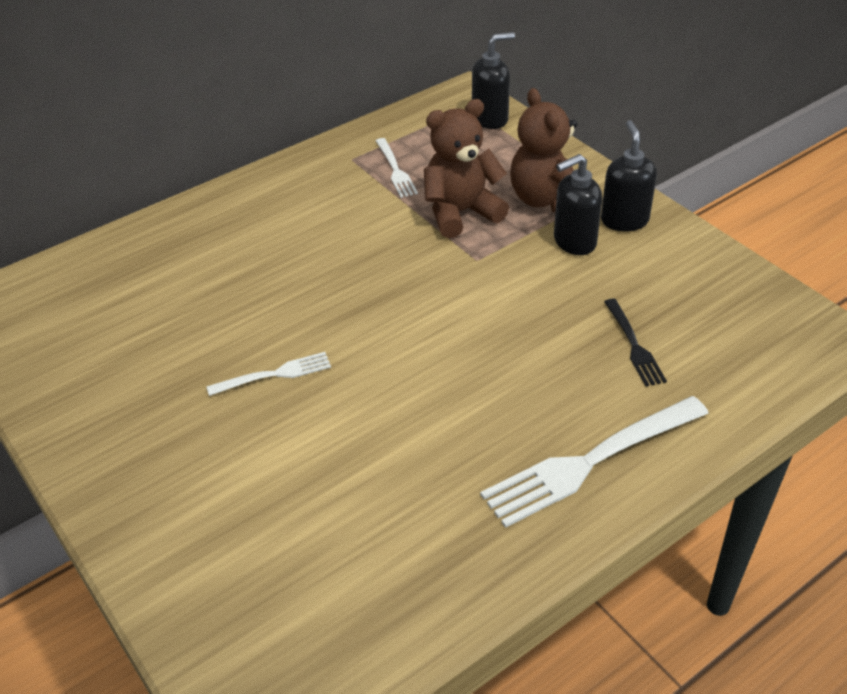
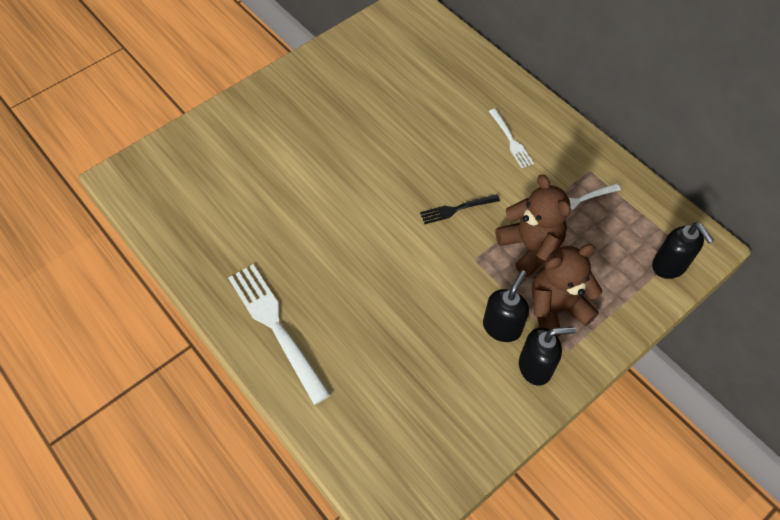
camera: 85 degrees right, 15 degrees up
white fork [206,352,331,396] -> white fork moved to [489,109,534,168]
black soap dispenser [554,154,602,255] -> black soap dispenser turned 60 degrees clockwise [483,270,529,342]
black fork [604,299,667,387] -> black fork moved to [420,194,500,224]

